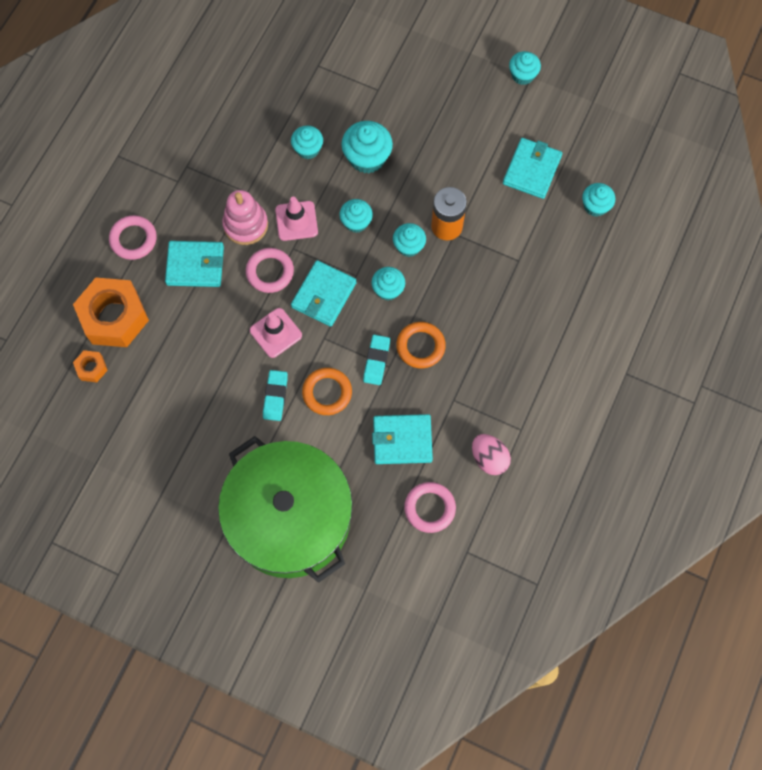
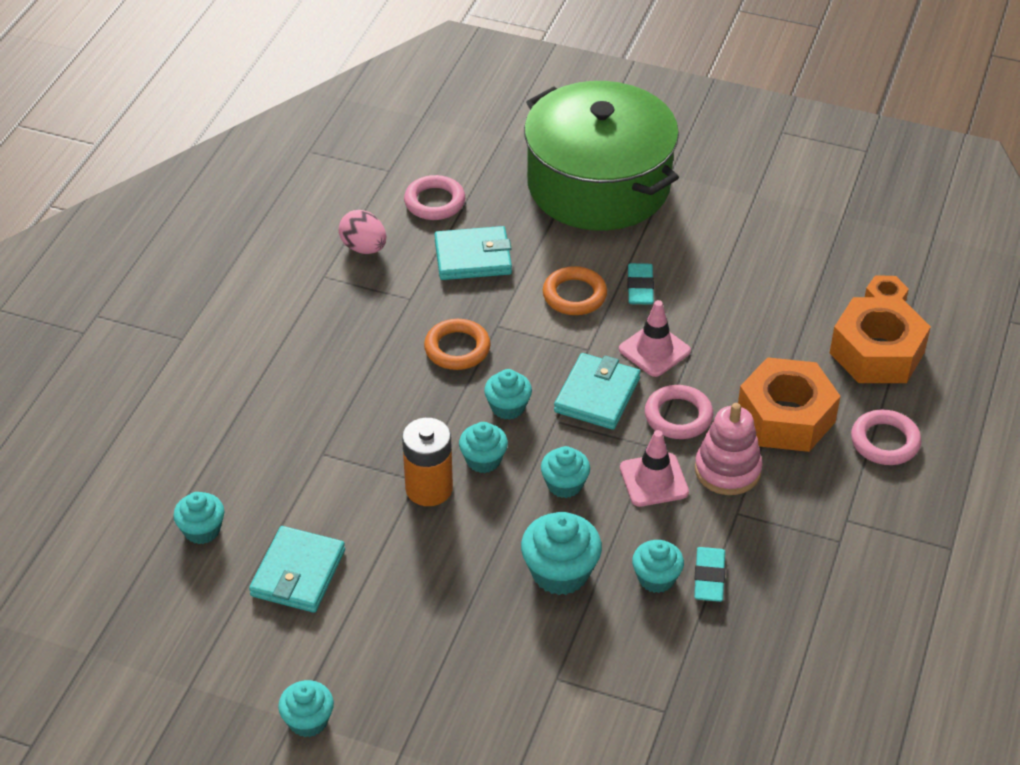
camera: 175 degrees right, 25 degrees down
turquoise wallet [165,241,224,287] -> orange nut [738,357,841,452]
turquoise eraser [363,335,390,385] -> turquoise eraser moved to [694,547,725,602]

